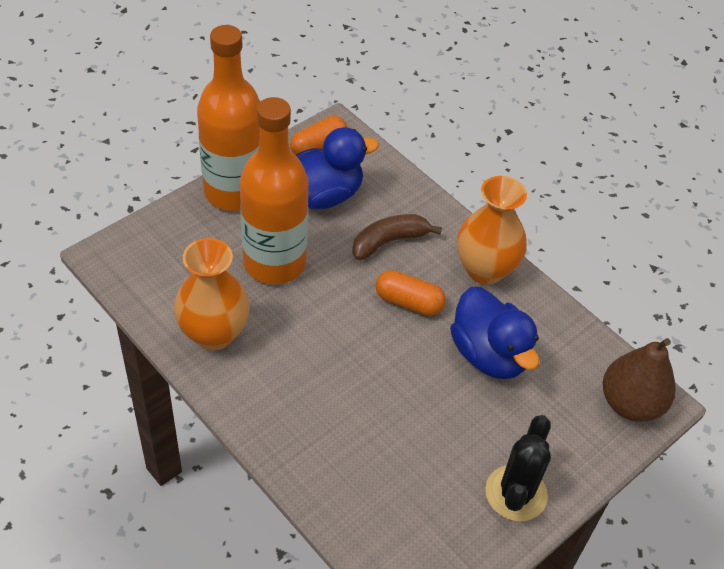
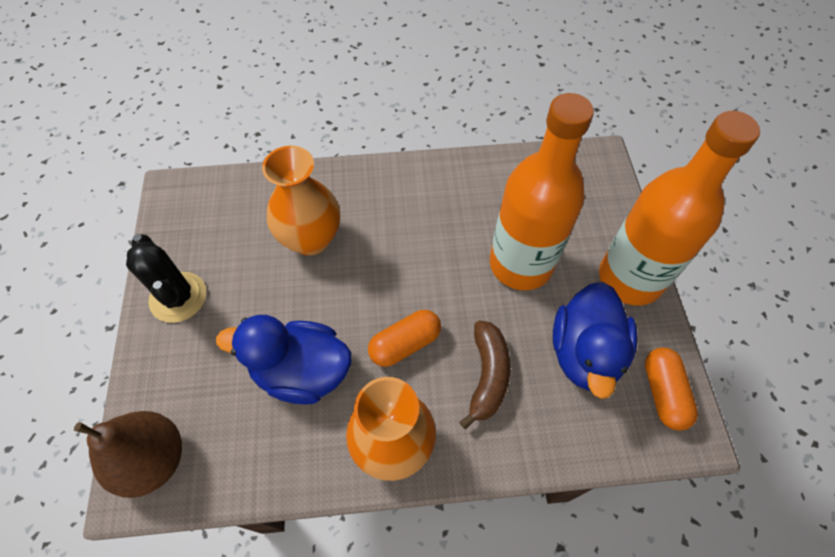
camera: 130 degrees right, 10 degrees up
orange vase [174,238,250,351] -> orange vase moved to [262,146,340,256]

